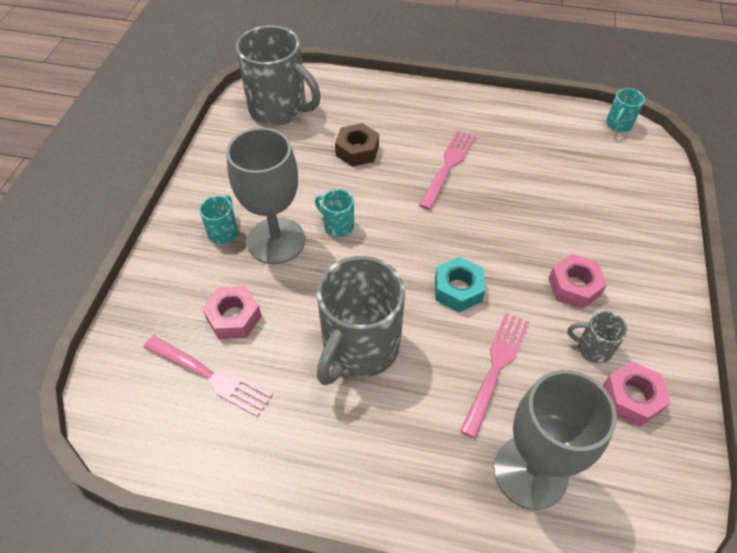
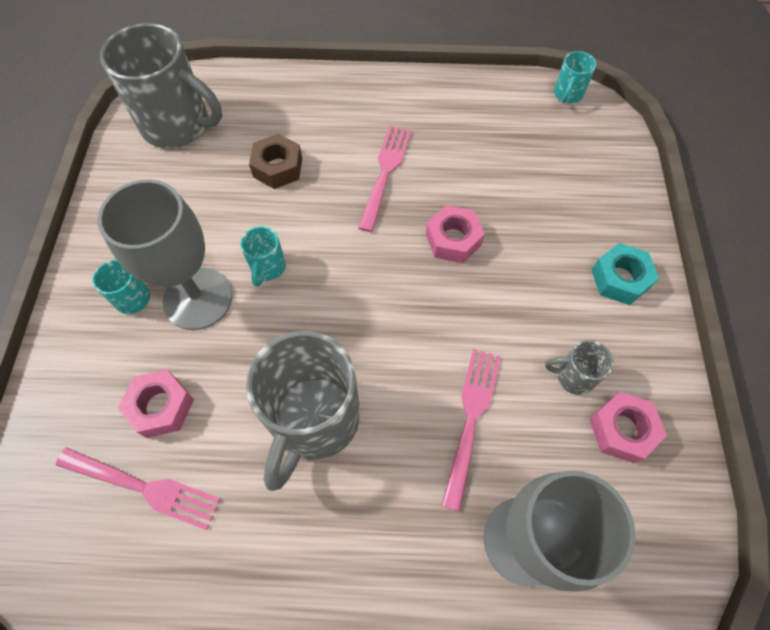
camera: 10 degrees left, 10 degrees up
turquoise mug [315,189,354,237] -> turquoise mug turned 105 degrees counterclockwise [240,226,286,287]
turquoise nut [435,257,485,312] -> turquoise nut moved to [592,243,659,305]
pink nut [549,254,607,309] -> pink nut moved to [426,205,485,263]

